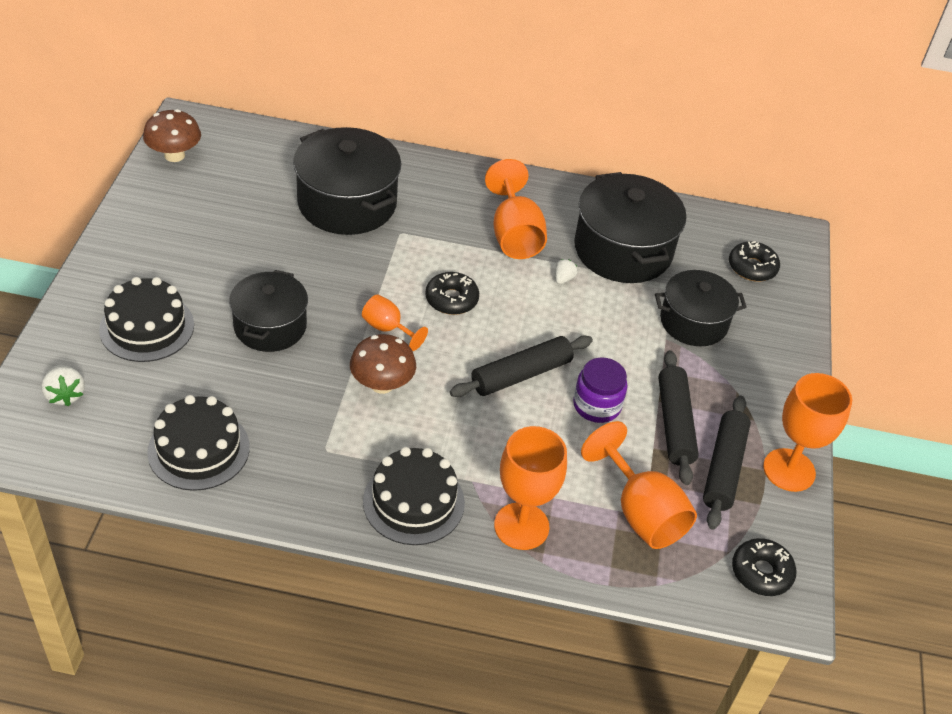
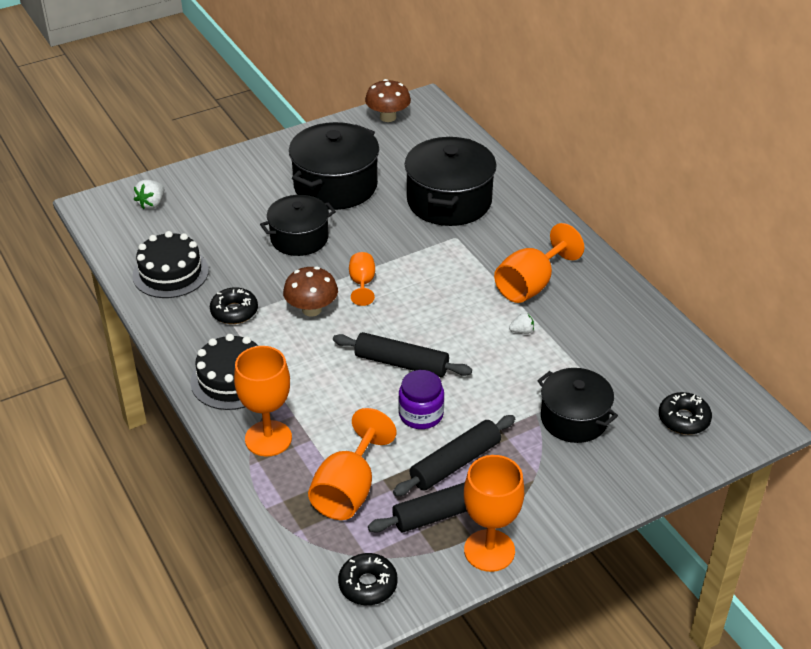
camera: 55 degrees right, 5 degrees down
black cake [99,277,194,362] -> none
black donut [425,272,479,315] -> black donut moved to [210,287,258,324]
black pot [574,172,687,283] -> black pot moved to [289,122,379,210]

